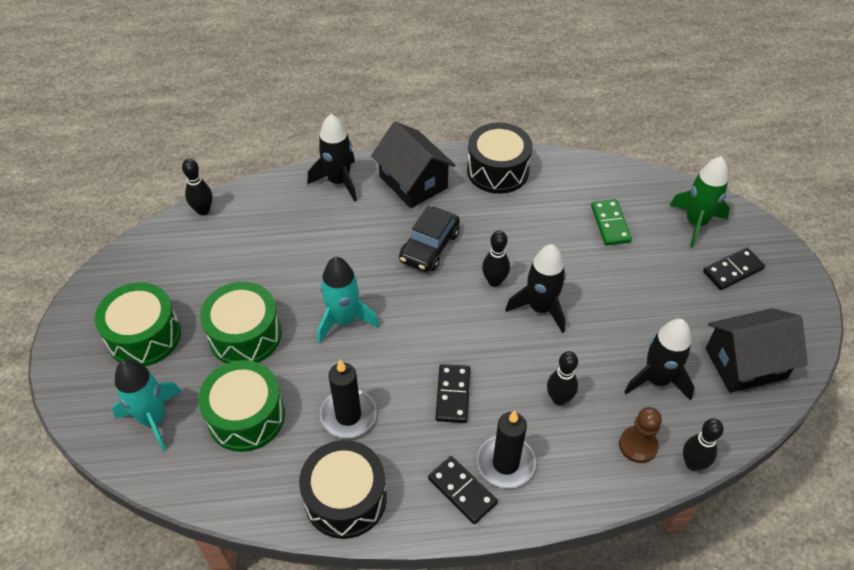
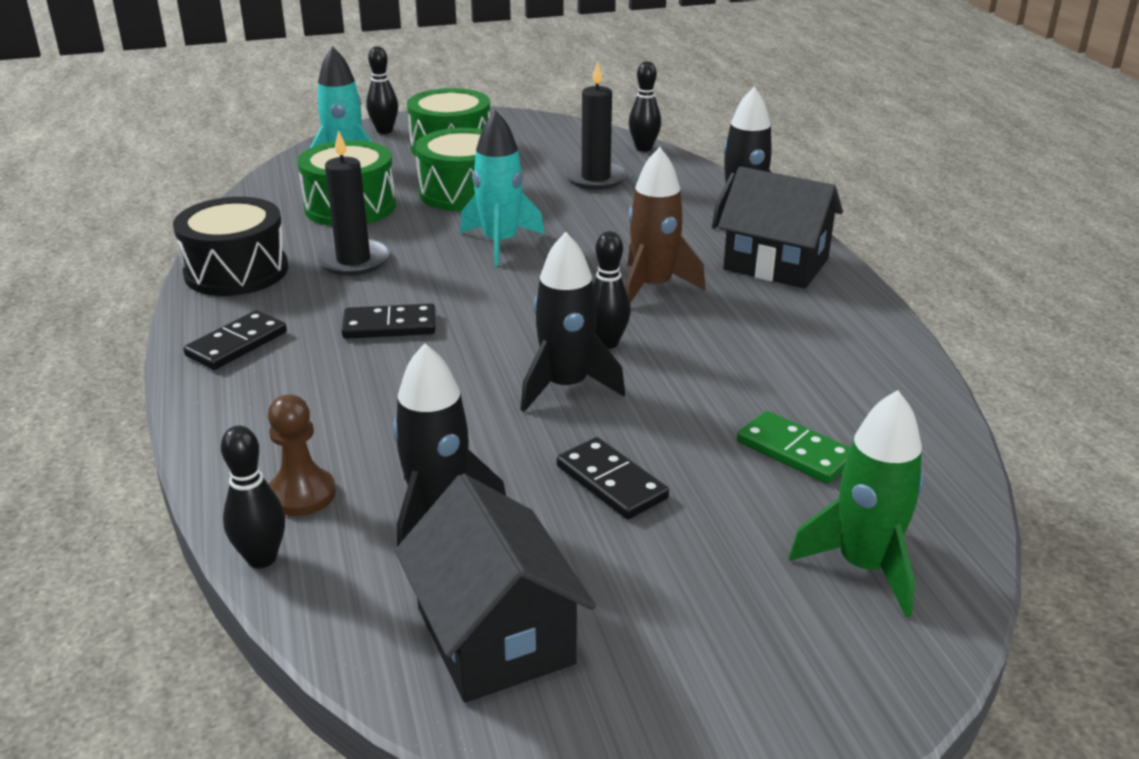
camera: 80 degrees right, 20 degrees down
black house [371,121,456,208] -> black house turned 75 degrees clockwise [718,167,843,288]
black car [399,206,460,272] -> brown rocket [625,147,706,303]
black drum [467,122,532,194] -> none
black candle [477,410,536,488] -> black candle moved to [564,61,628,190]
black bowling pin [547,351,578,405] -> black bowling pin moved to [366,46,398,134]
green domino [591,199,632,245] -> green domino turned 60 degrees clockwise [737,411,851,484]
black domino [703,247,765,290] -> black domino moved to [557,437,669,519]

